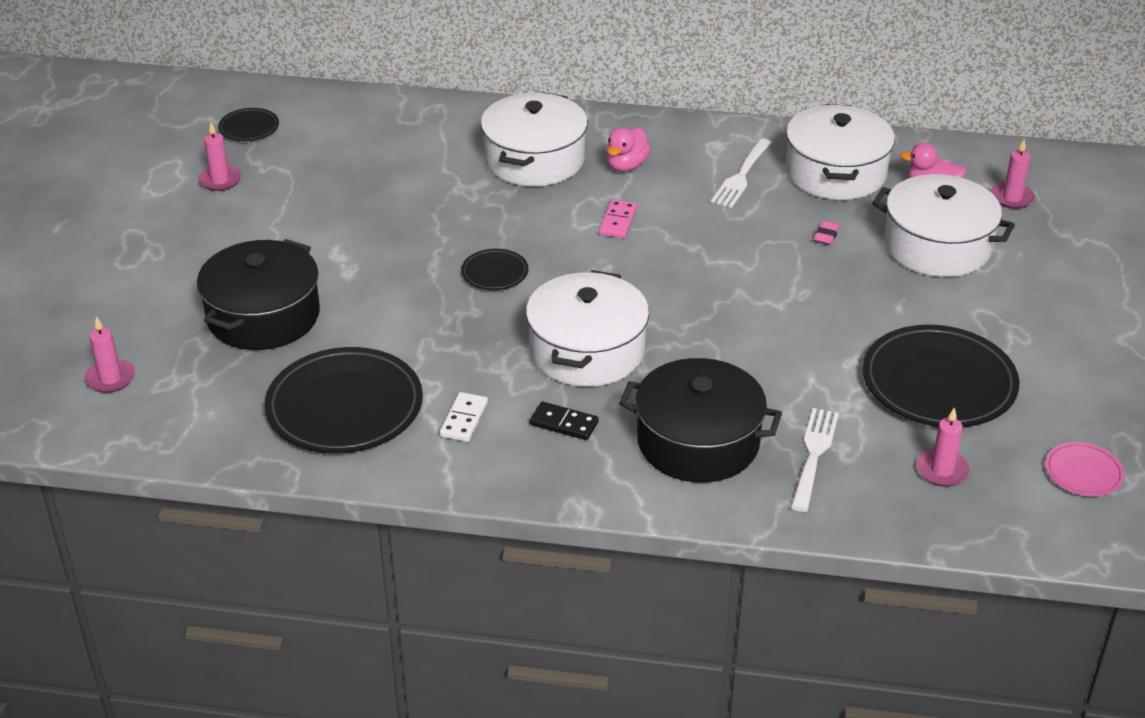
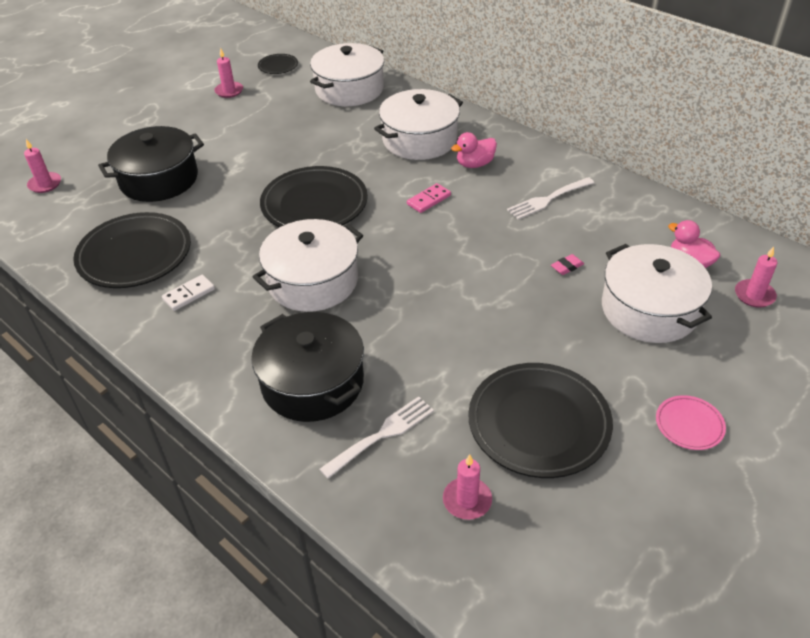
camera: 35 degrees right, 5 degrees up
black plate [461,249,528,290] -> black plate [260,166,368,227], size x2.12
black domino [530,401,598,440] -> none
white pot [785,104,895,200] -> white pot moved to [310,43,384,106]
pink plate [1045,442,1125,497] -> pink plate moved to [656,395,726,450]

